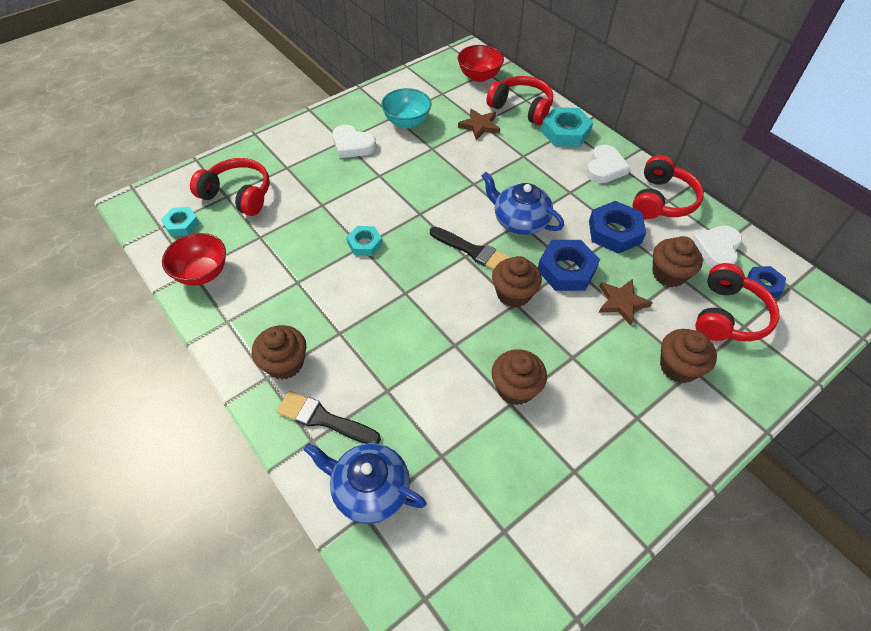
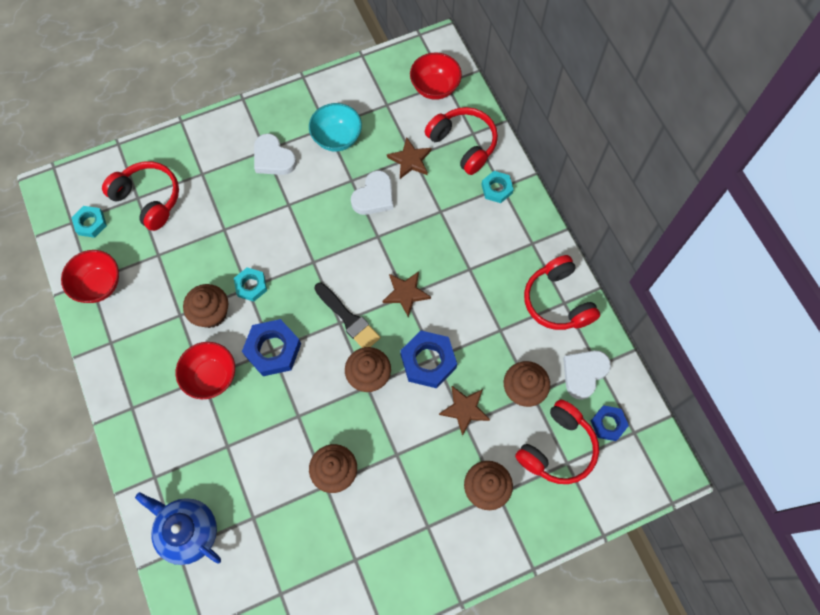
camera: 15 degrees right, 15 degrees up
brown cupcake [252,325,306,380] -> brown cupcake moved to [183,284,228,328]
black brush [277,391,381,444] -> none
blue teapot [482,172,564,235] -> brown star [383,271,431,317]
turquoise nut [541,107,593,147] -> turquoise nut [481,171,514,203], size x0.61
white heart [586,145,631,183] -> white heart moved to [351,170,393,215]
blue nut [589,201,646,254] -> blue nut moved to [242,319,301,376]
red headphones [632,155,704,219] -> red headphones turned 120 degrees clockwise [524,255,600,330]
none -> red bowl [176,342,235,399]

